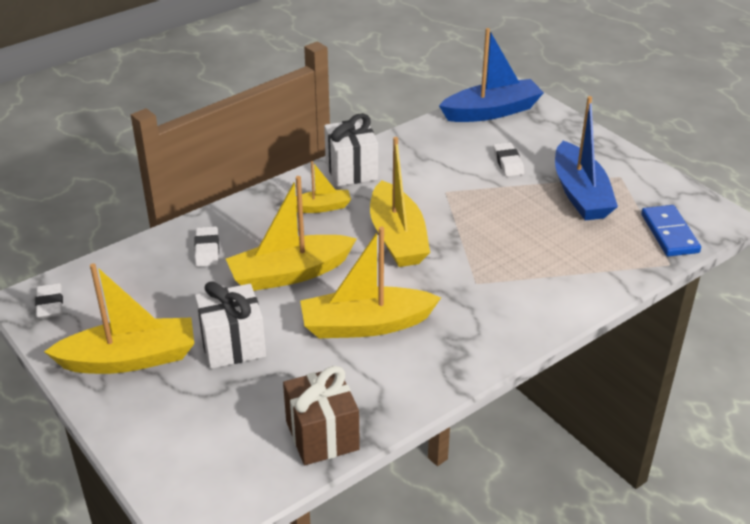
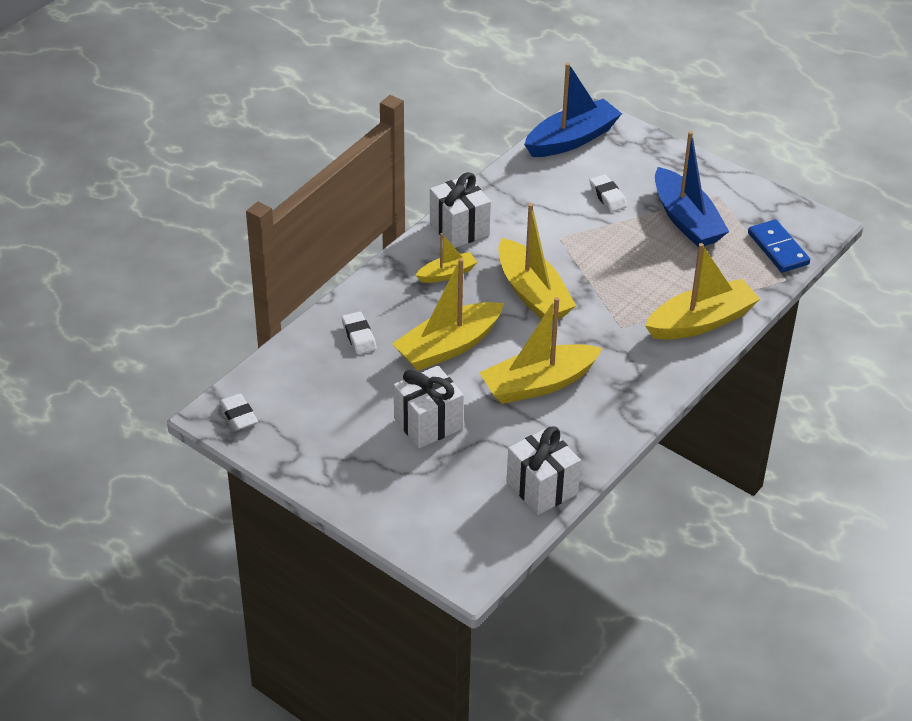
camera: 15 degrees left, 5 degrees up
yellow boat [44,263,194,374] -> yellow boat moved to [645,243,760,340]
brown gift [283,366,360,465] -> white gift [507,426,581,515]

